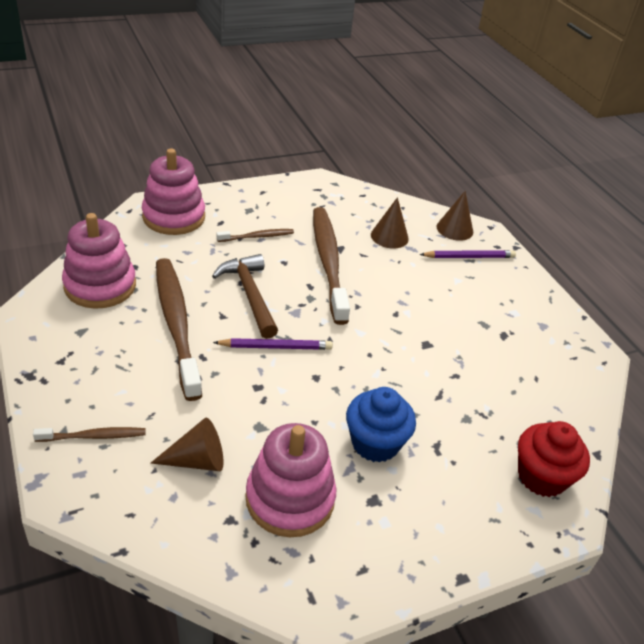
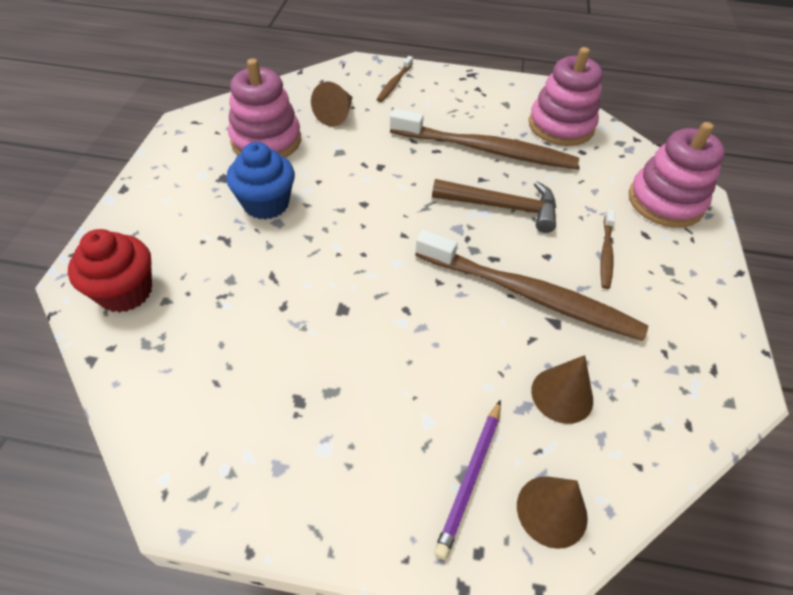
camera: 125 degrees right, 10 degrees up
purple pencil [213,338,333,350] -> none

